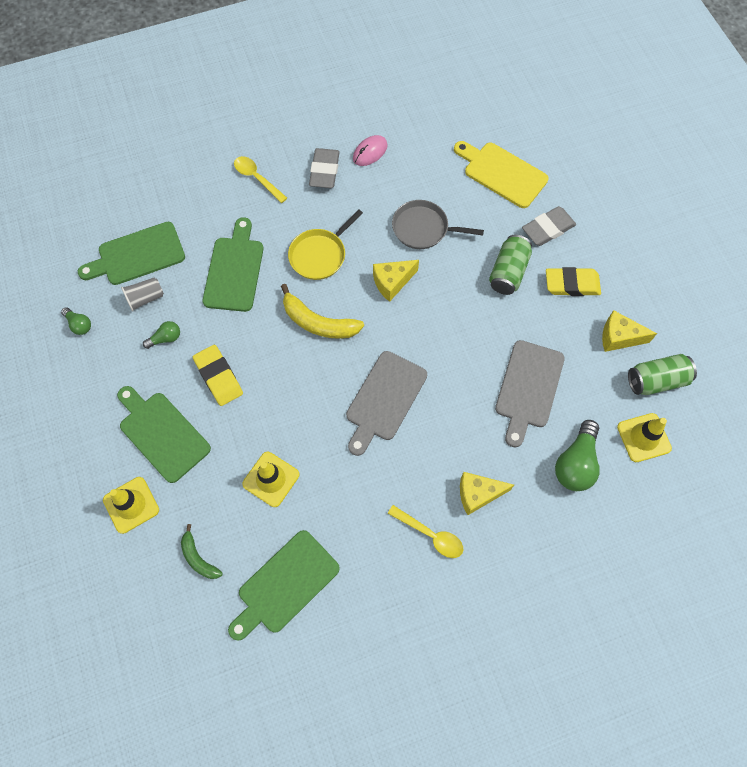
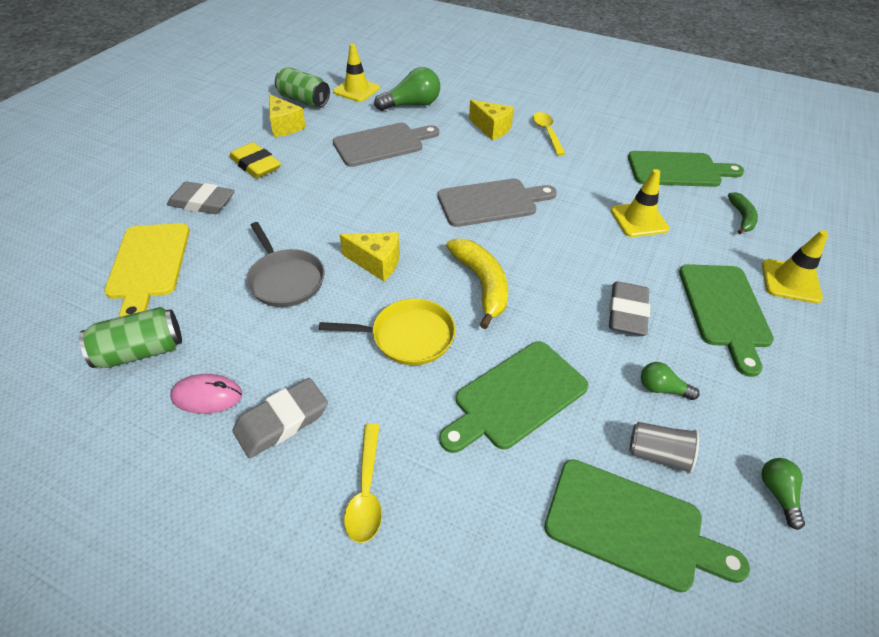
camera: 135 degrees left, 20 degrees down
yellow eraser [193,345,243,406] -> grey eraser [609,281,650,336]
green can [489,235,532,295] -> green can moved to [79,307,182,368]

